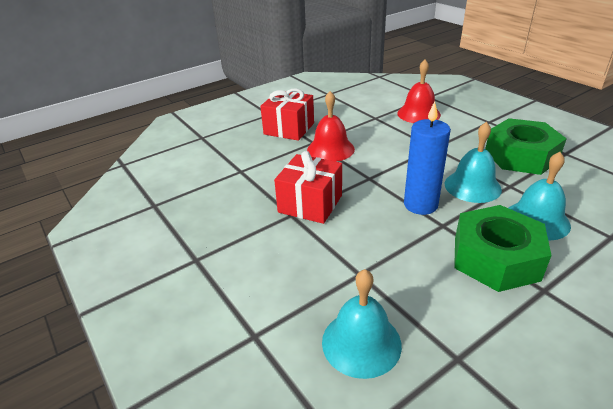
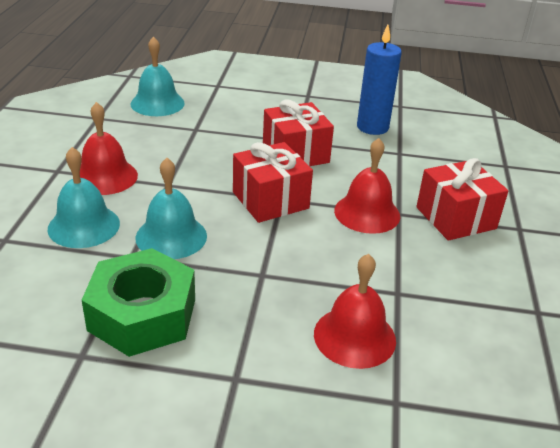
camera: 130 degrees right, 0 degrees up
blue candle [404,101,451,215] -> blue candle moved to [357,25,402,135]
green nut [454,205,552,292] -> red bell [80,102,138,195]
none -> red gift [233,142,313,223]

